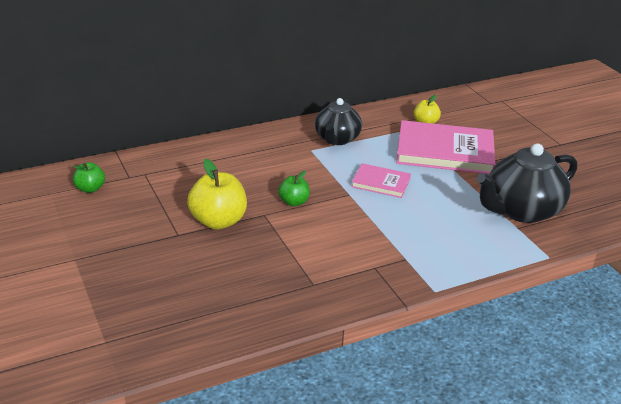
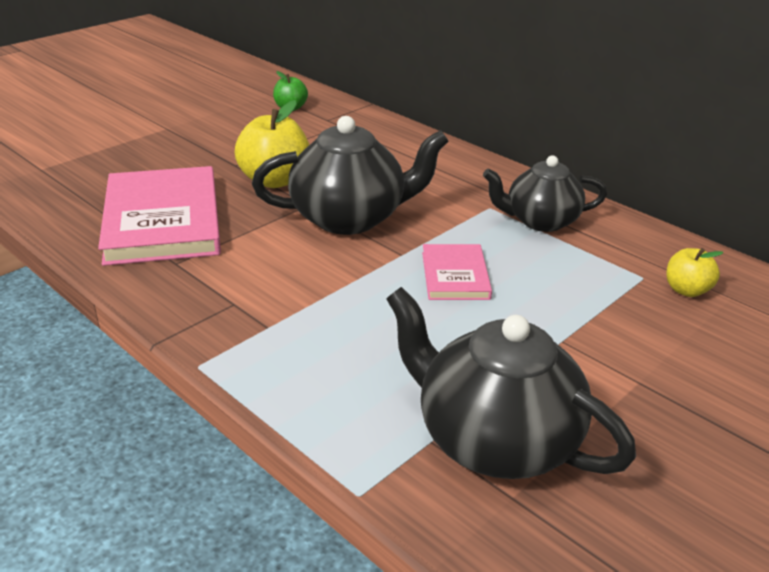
camera: 70 degrees right, 0 degrees up
green apple [278,171,310,206] -> black teapot [252,116,449,235]
pink book [396,120,495,174] -> pink book moved to [98,166,221,266]

